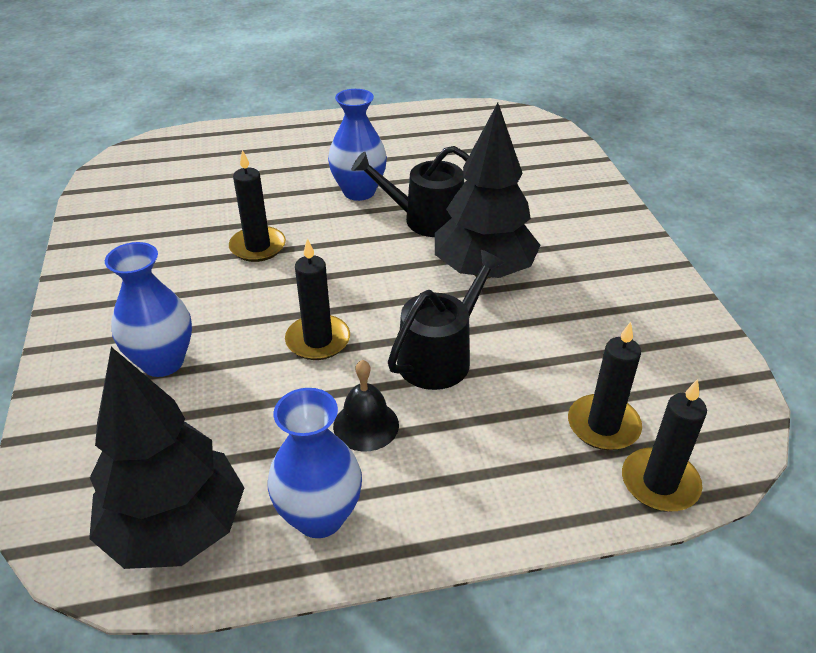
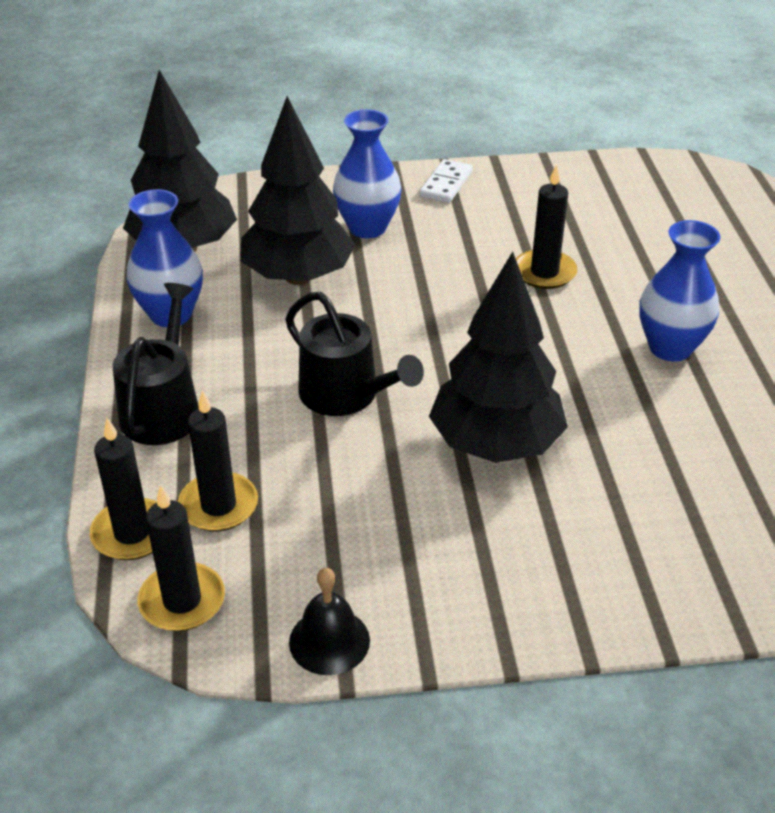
camera: 95 degrees right, 0 degrees up
black candle [285,239,350,360] -> black candle moved to [138,485,225,631]
black bell [333,360,399,452] -> black bell moved to [289,568,370,675]
black watering can [351,146,469,237] -> black watering can moved to [113,283,199,445]
none -> black tree [241,96,356,285]
none -> white domino [420,159,473,203]

